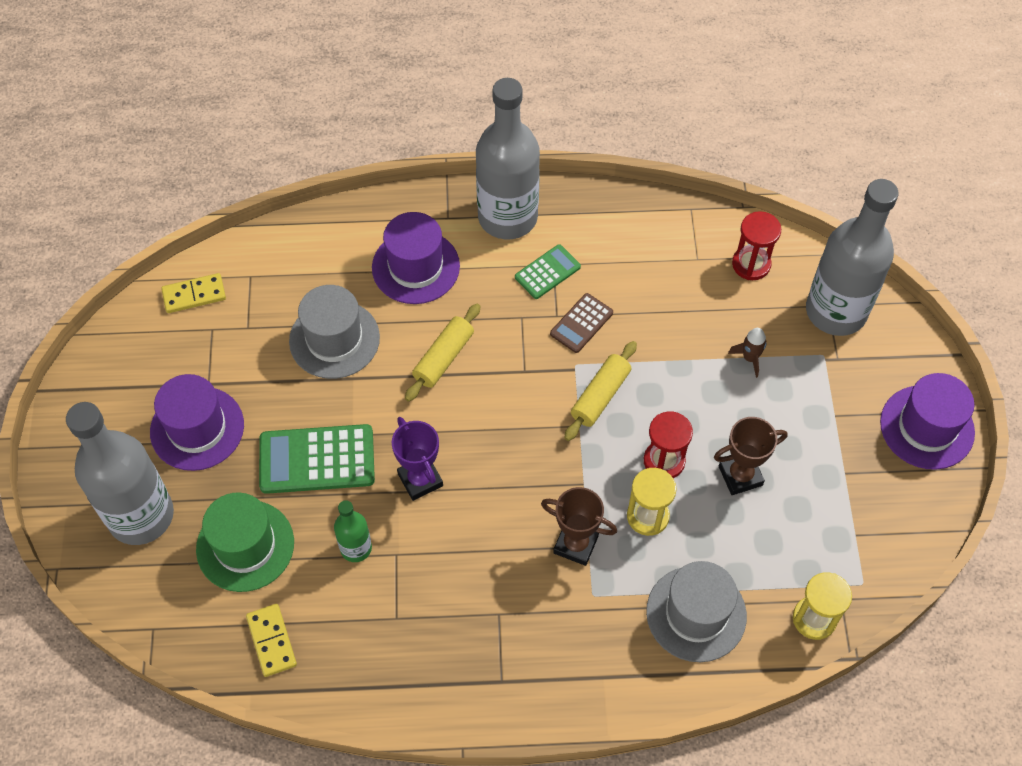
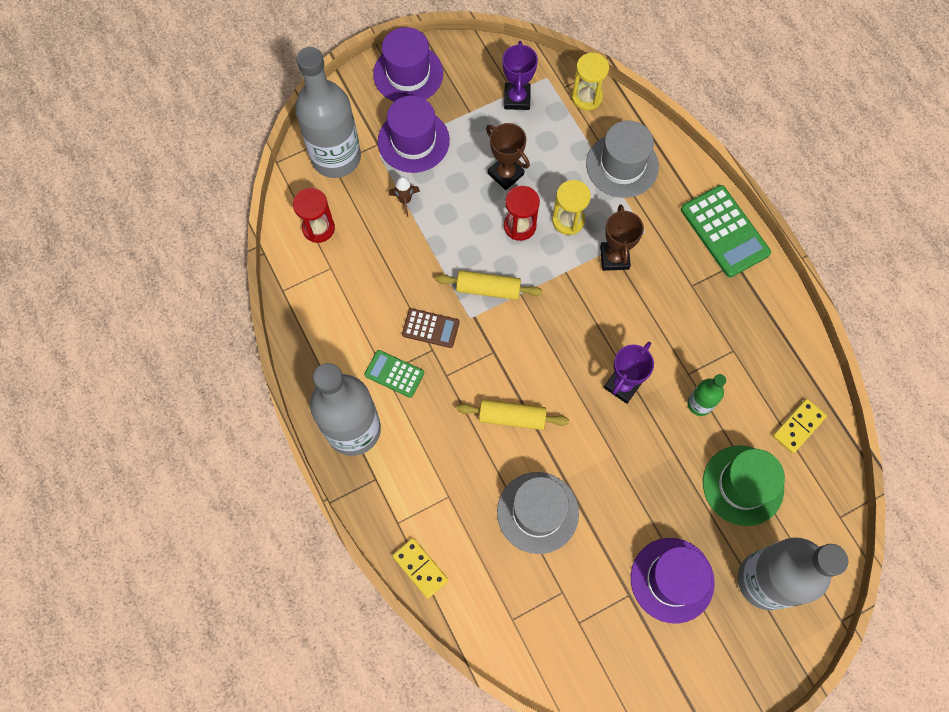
camera: 115 degrees left, 10 degrees up
yellow domino [161,273,226,313] -> yellow domino moved to [392,538,449,599]
green calculator [259,424,375,494] -> green calculator moved to [681,185,771,277]
purple hat [372,212,460,304] -> purple hat moved to [378,96,450,173]
none -> purple trophy [502,41,538,110]

